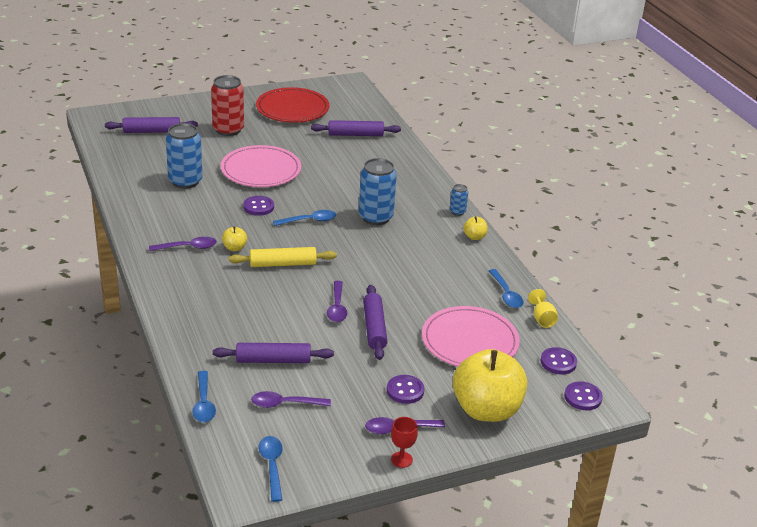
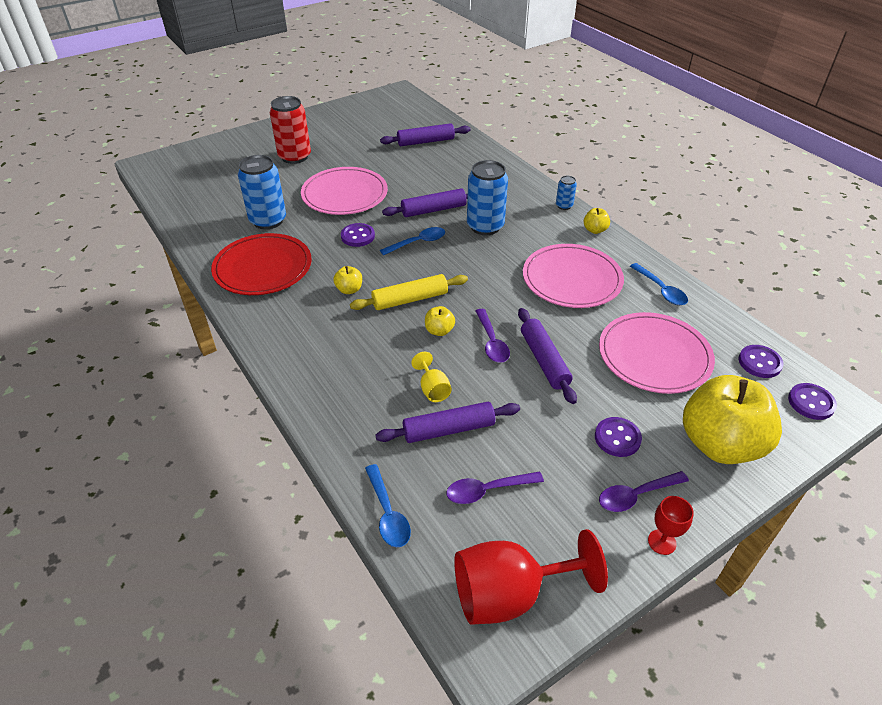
camera: 10 degrees left, 10 degrees up
purple rolling pin [105,117,198,133] -> purple rolling pin moved to [382,188,468,217]
purple spoon [149,237,217,251] -> none
red plate [256,87,330,123] -> red plate moved to [211,233,312,295]
blue spoon [258,436,283,502] -> red goblet [454,529,608,625]
yellow goblet [528,289,558,328] -> yellow goblet moved to [411,352,452,402]
none -> yellow apple [425,306,455,336]
none -> pink plate [523,244,624,308]

